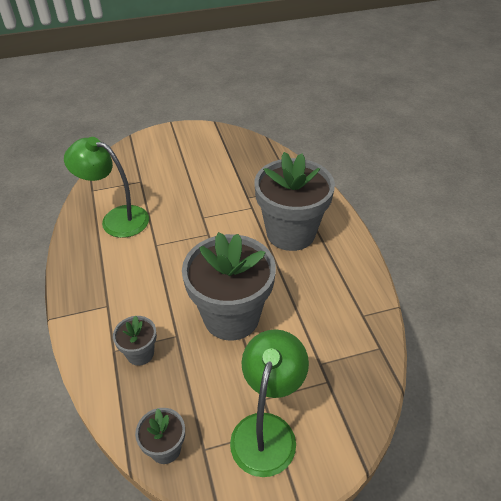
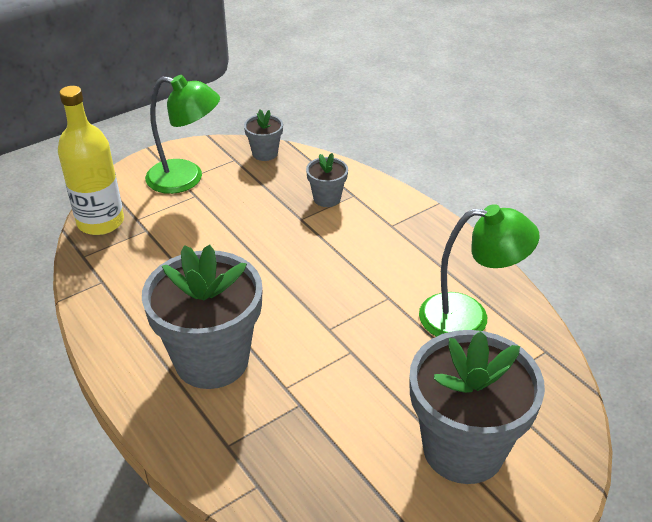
camera: 160 degrees right, 5 degrees down
grey flower pot [182,232,276,340] -> grey flower pot moved to [410,330,545,484]
green lamp [230,329,309,477] -> green lamp turned 75 degrees counterclockwise [145,75,220,194]
none -> yellow bottle [58,86,124,235]

